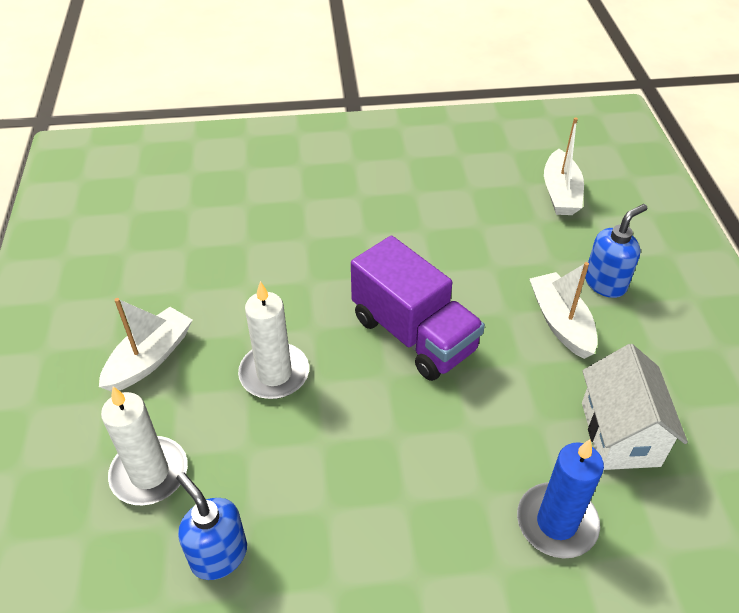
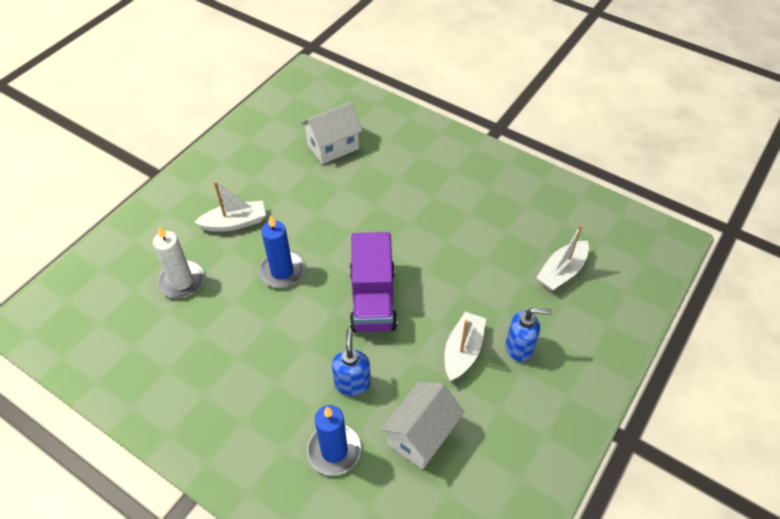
camera: 40 degrees right, 5 degrees up
blue soap dispenser [176,472,247,580] -> blue soap dispenser moved to [332,329,371,396]
white candle [238,281,309,399] -> blue candle [259,215,305,288]
none -> white house [301,102,362,164]

